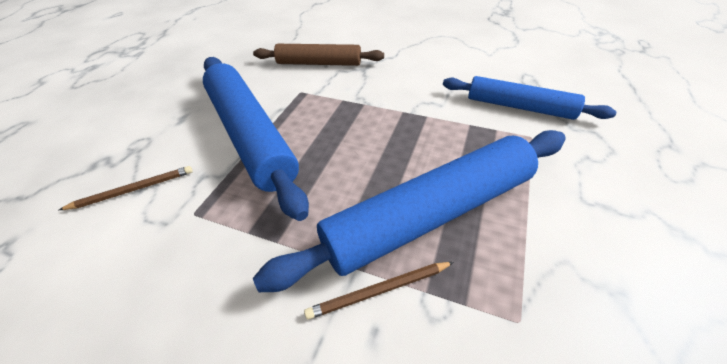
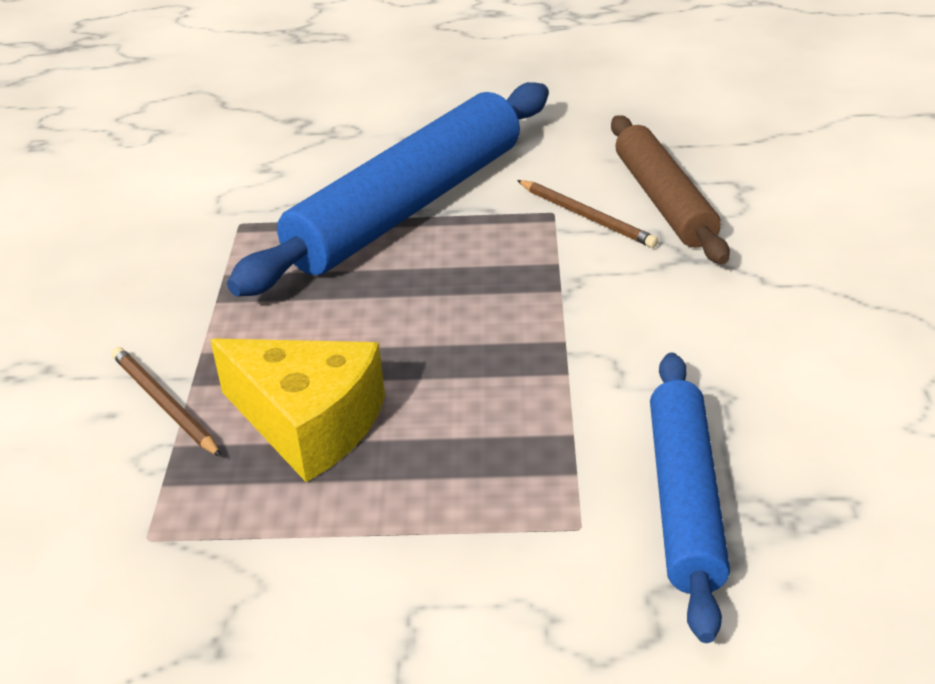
camera: 70 degrees right, 10 degrees down
brown pencil [59,166,193,210] -> brown pencil moved to [517,180,658,248]
blue rolling pin [253,130,566,292] -> yellow cheese [210,339,385,482]

